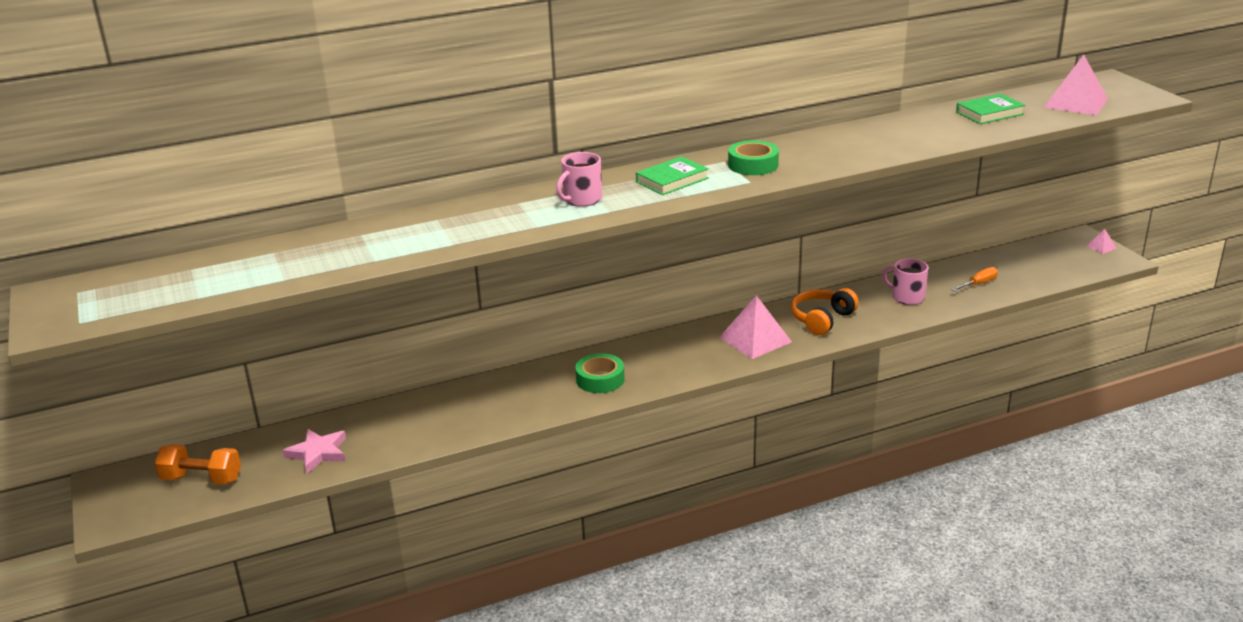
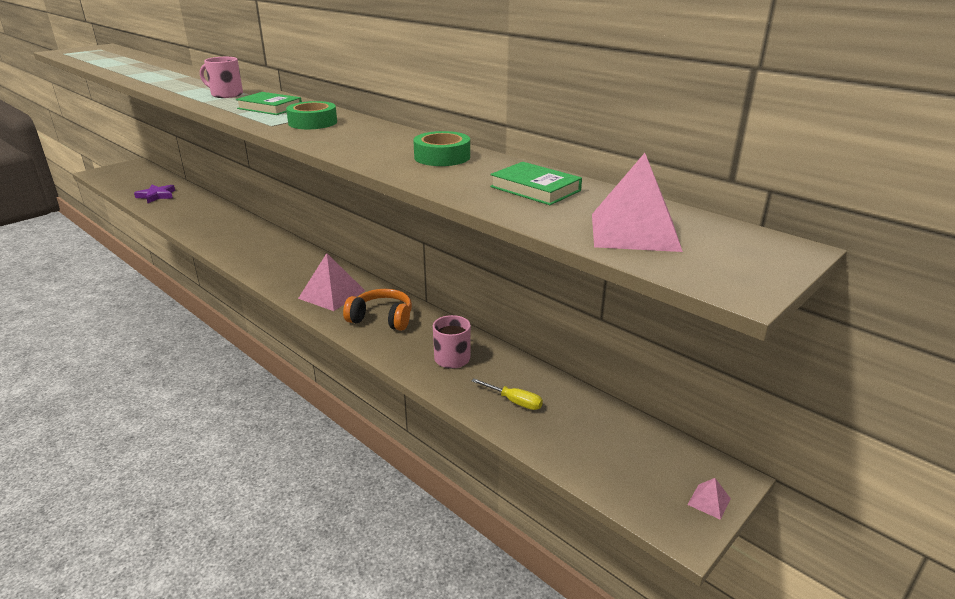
camera: 65 degrees right, 0 degrees up
orange dumbbell [155,444,241,485] -> none
pink star [283,429,346,474] -> purple star [134,184,175,203]
green tape [575,353,625,393] -> green tape moved to [413,131,470,166]
orange screwdriver [951,267,998,291] -> yellow screwdriver [472,378,543,410]

